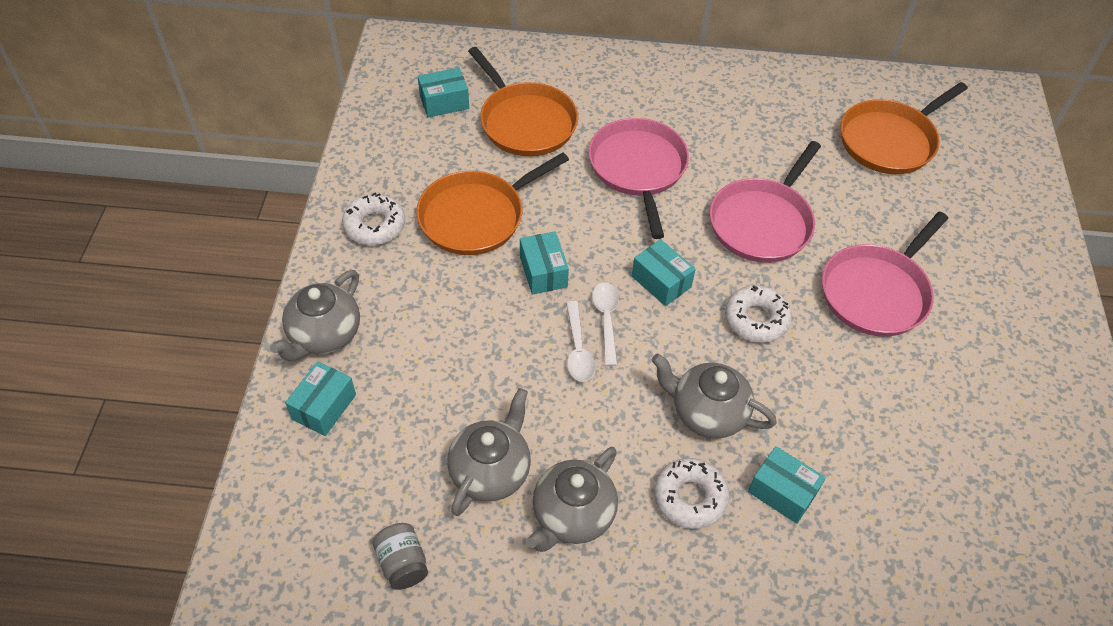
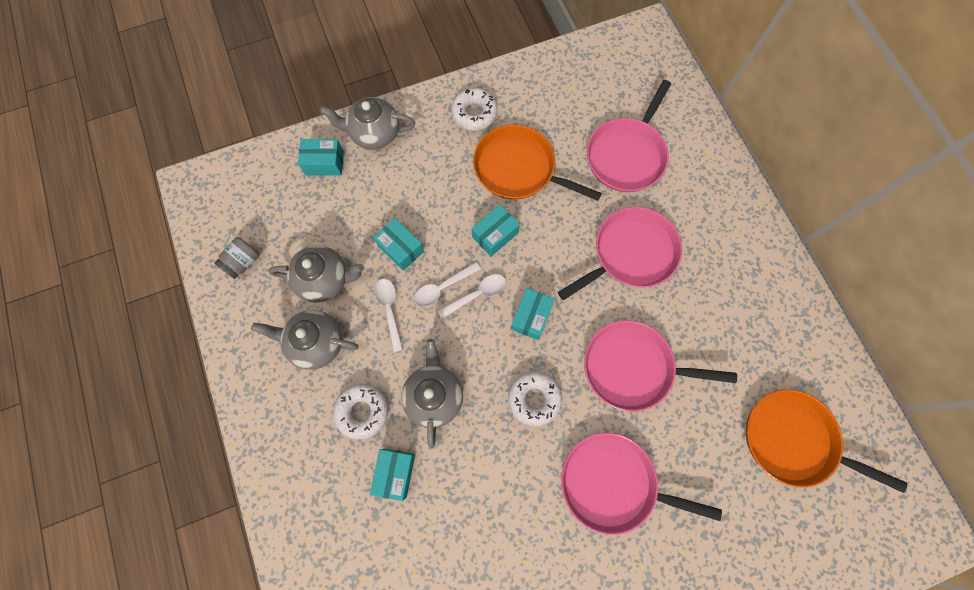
camera: 65 degrees right, 20 degrees up
turquoise box [418,68,469,117] -> turquoise box moved to [373,218,424,271]
orange pan [468,47,578,156] -> pink pan [587,80,671,192]
none -> white spoon [374,279,403,352]

